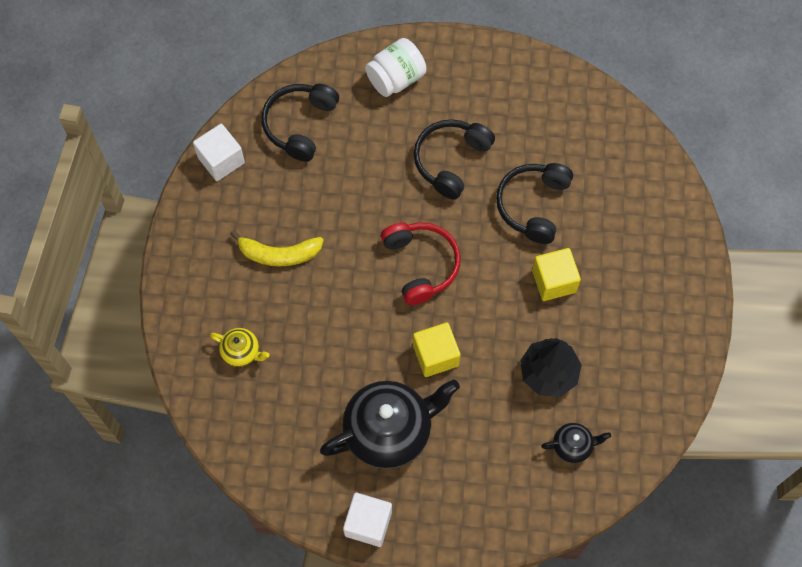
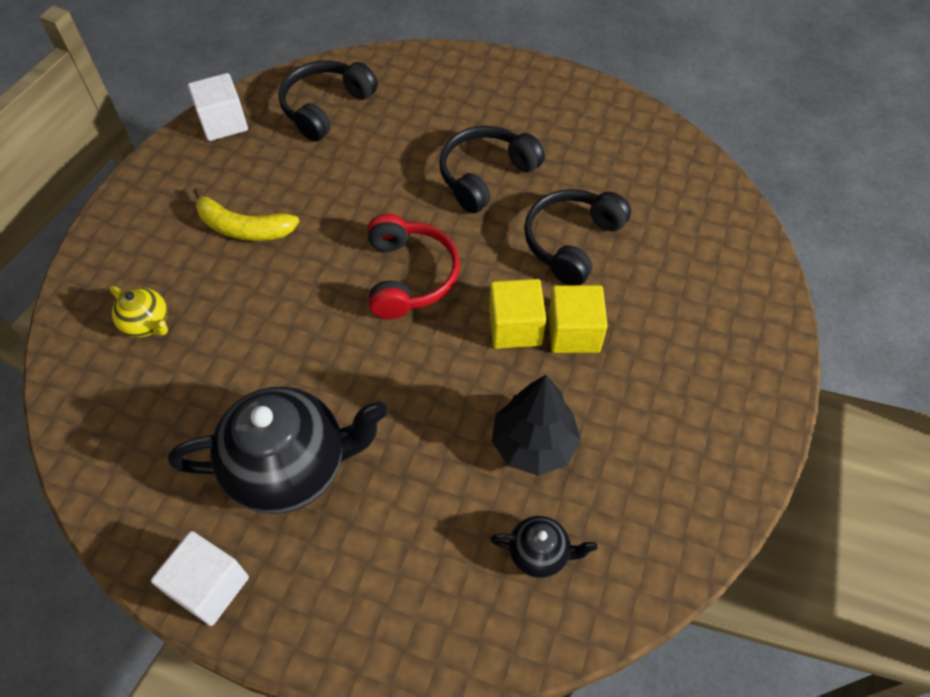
camera: 15 degrees right, 10 degrees down
white jar [365,38,427,97] -> none
yellow cube [413,322,461,377] -> yellow cube moved to [489,279,546,349]

